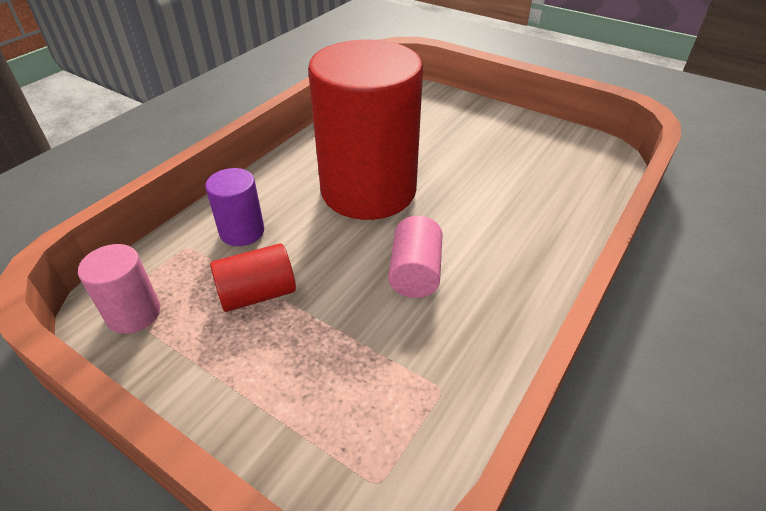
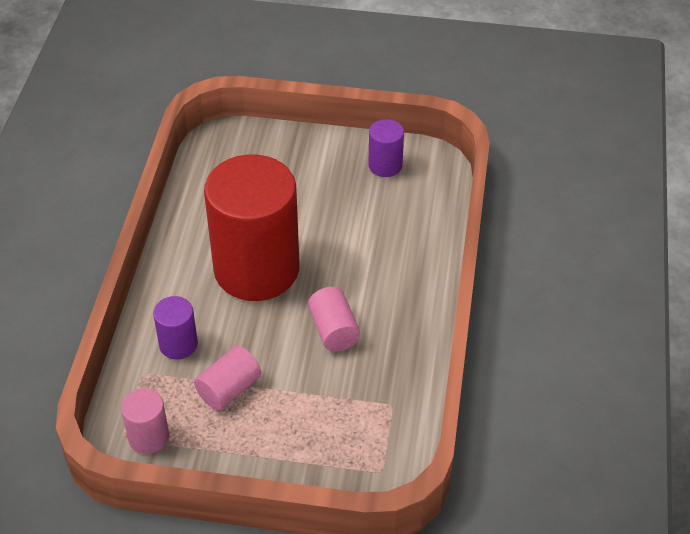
camera: 25 degrees left, 5 degrees up
red cylinder [210,243,296,312] -> pink cylinder [194,346,261,410]
none -> purple cylinder [368,119,404,177]

